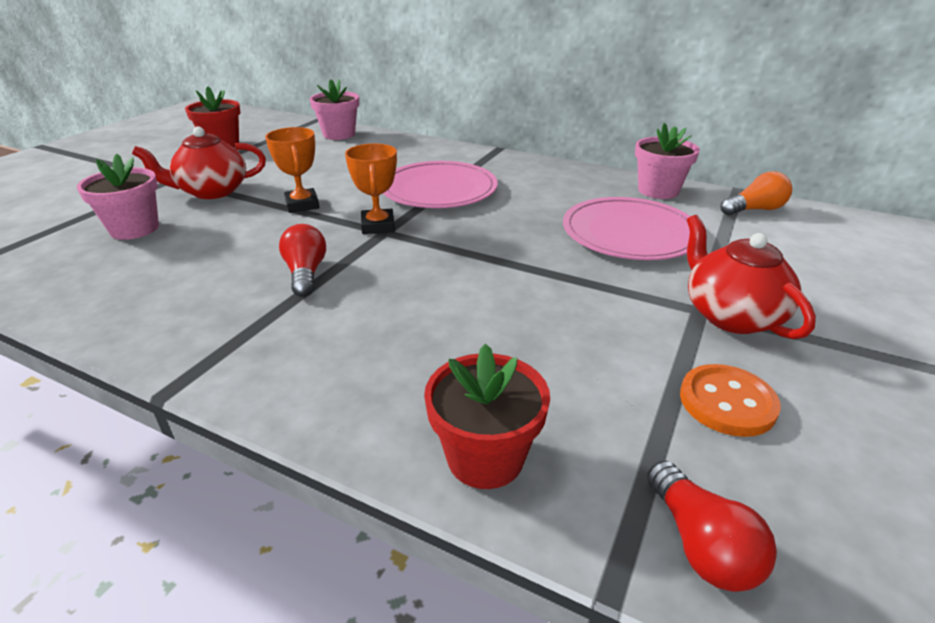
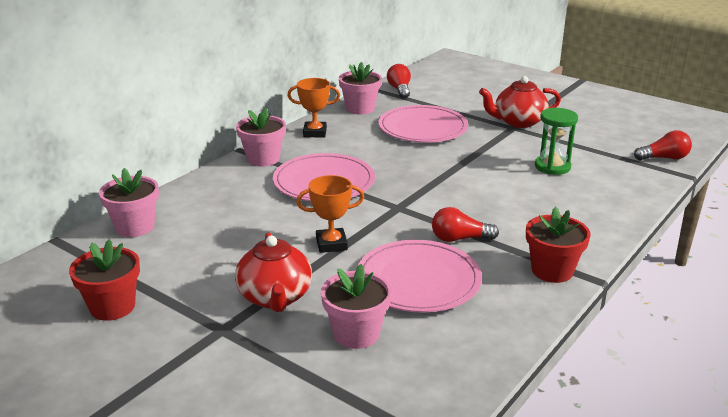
camera: 80 degrees left, 5 degrees down
orange trophy [345,143,397,234] -> orange trophy moved to [287,78,340,137]
red flower pot [424,344,550,489] -> red flower pot moved to [526,206,590,283]
orange button [680,364,781,437] -> none
orange light bulb [721,171,792,215] -> red light bulb [387,64,411,99]
none -> pink flower pot [236,108,286,167]
none -> pink plate [358,240,482,312]
none -> green hourglass [535,108,578,175]

